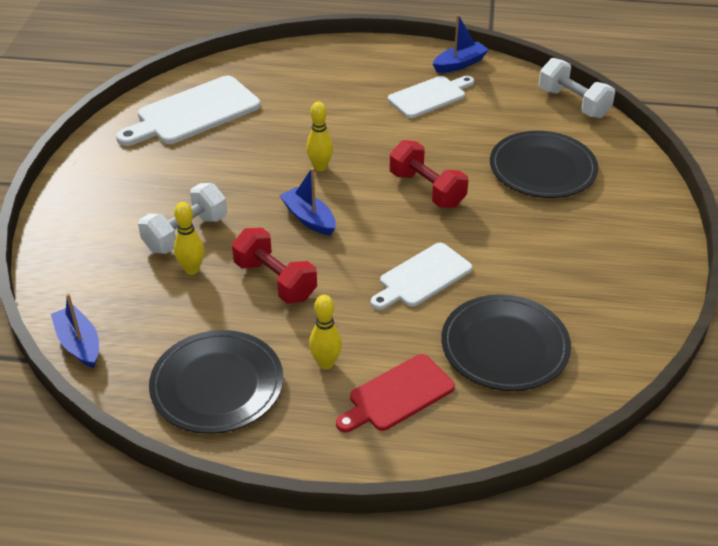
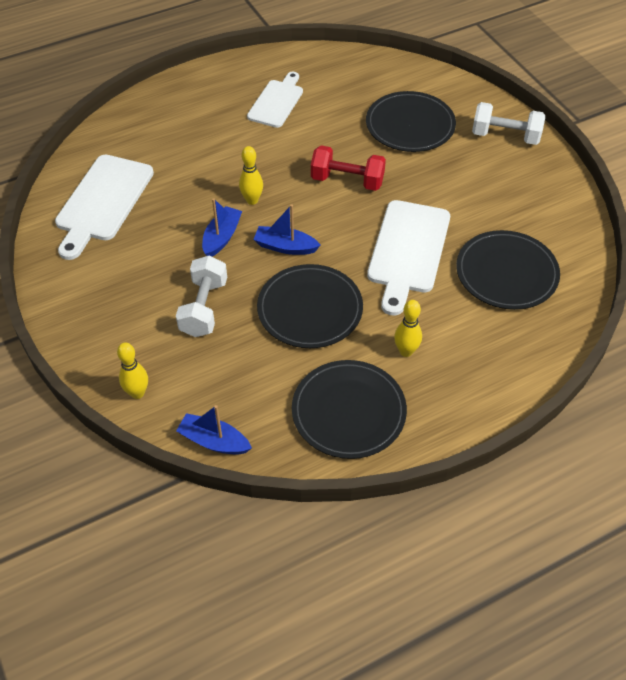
camera: 35 degrees left, 10 degrees up
yellow bowling pin [174,202,204,275] -> yellow bowling pin moved to [117,342,148,399]
red dumbbell [232,228,317,304] -> black plate [257,264,363,348]
red cutting board [336,354,455,433] -> none
white cutting board [371,243,472,310] -> white cutting board [367,200,450,316], size x1.53
blue boat [433,14,489,73] -> blue boat moved to [202,198,242,256]
white dumbbell [538,58,615,118] -> white dumbbell moved to [472,102,545,145]

